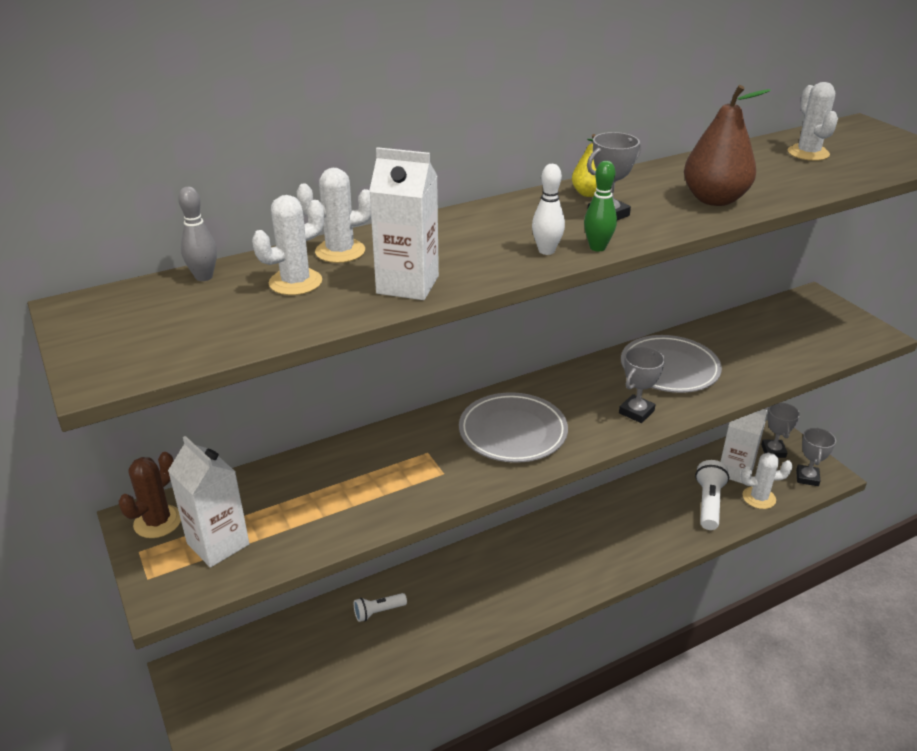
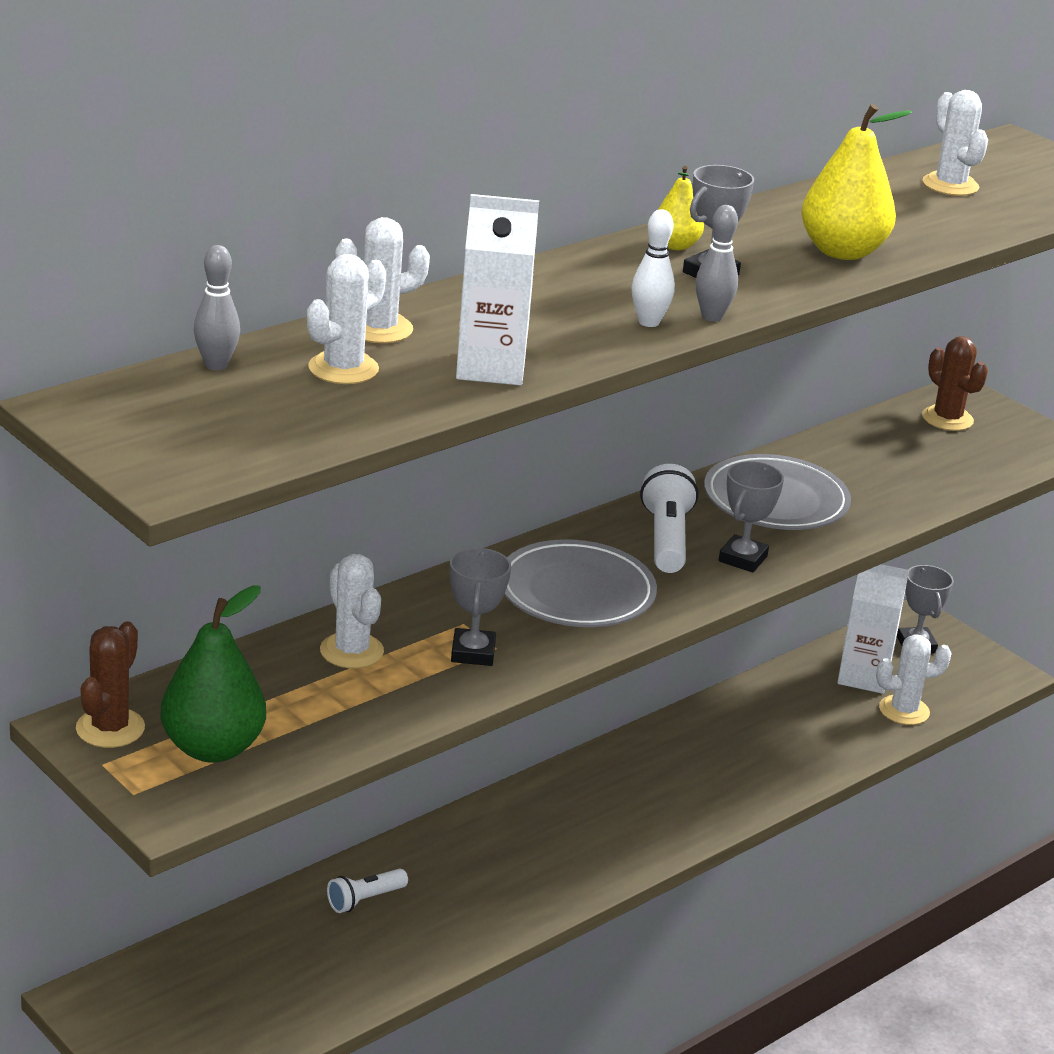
camera: 15 degrees left, 5 degrees down
white carton [168,436,249,568] -> green pear [160,585,266,763]
green bowling pin [584,161,617,251] -> grey bowling pin [695,205,738,321]
brown pear [684,85,771,206] -> yellow pear [801,104,912,260]
white flashlight [695,460,729,530] -> white flashlight moved to [640,464,698,573]
grey trophy [796,428,836,486] -> grey trophy moved to [450,548,511,666]
none -> white cactus [320,554,384,668]
none -> brown cactus [922,336,988,431]

